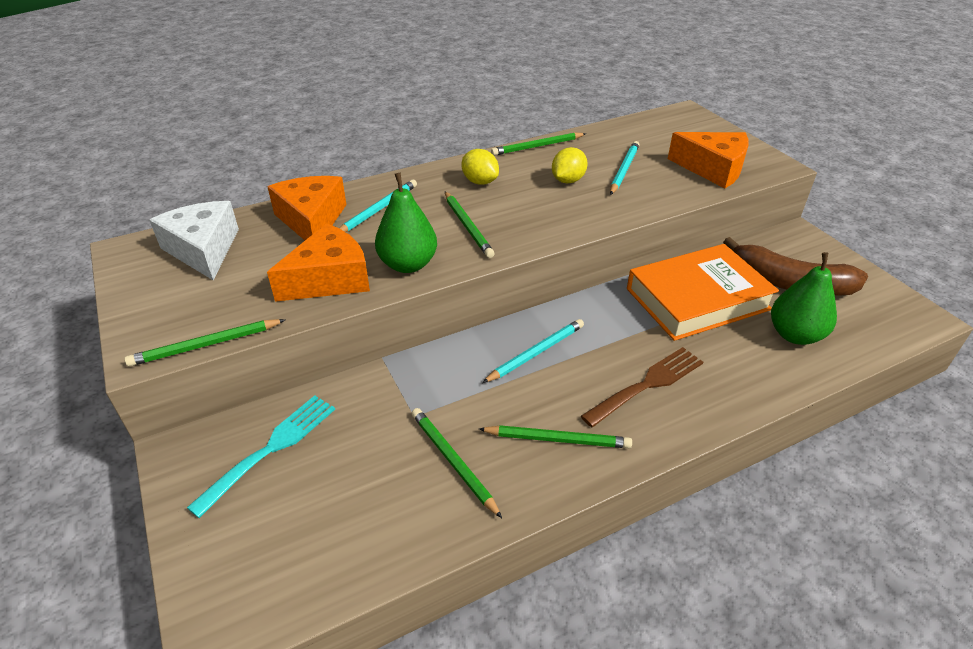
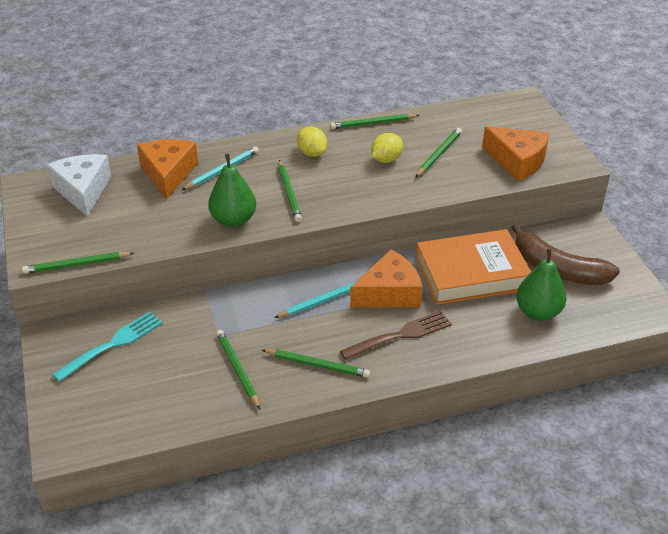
camera: 10 degrees right, 0 degrees up
orange cheese [267,223,370,302] -> orange cheese moved to [350,249,422,307]
turquoise pencil [610,141,640,195] -> green pencil [415,128,462,177]

